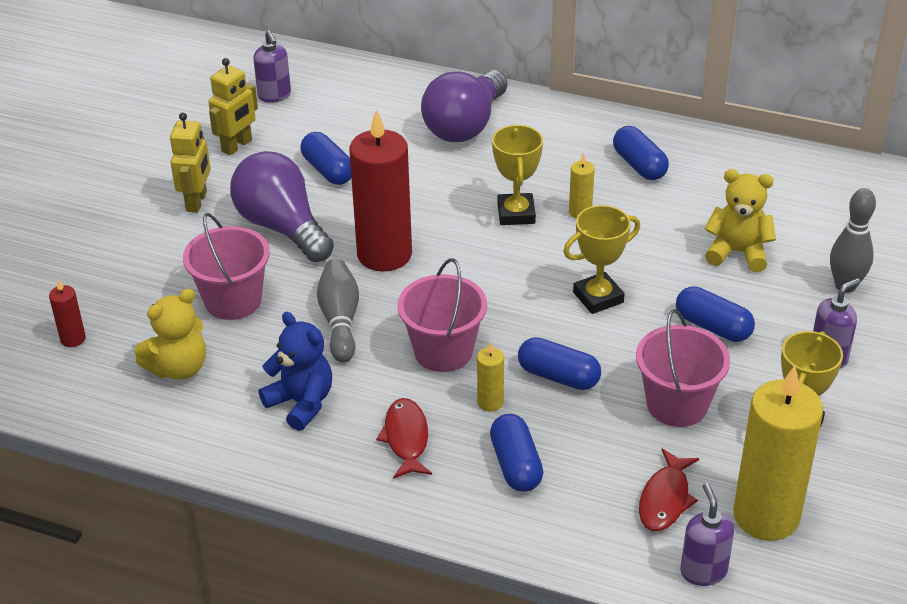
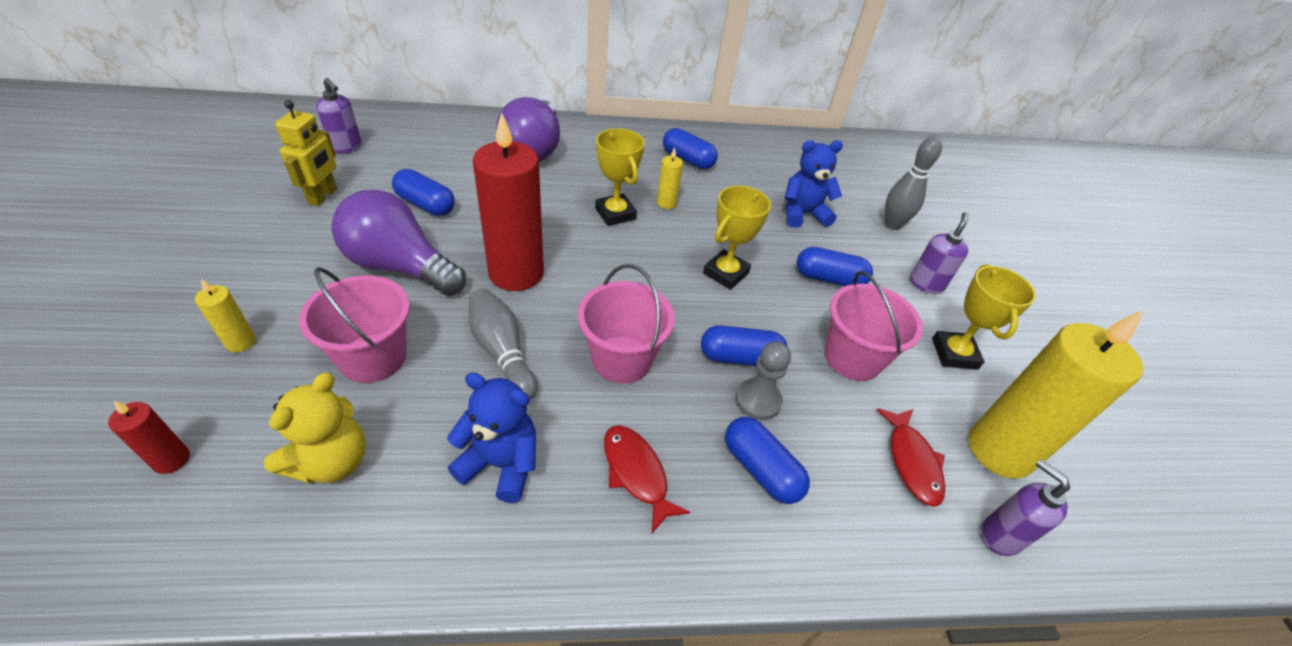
camera: 30 degrees left, 5 degrees up
yellow robot [170,112,211,213] -> none
yellow candle [477,342,504,411] -> yellow candle moved to [195,279,256,352]
yellow teddy bear [704,169,776,272] -> blue teddy bear [785,140,843,228]
none -> grey pawn [735,342,791,420]

